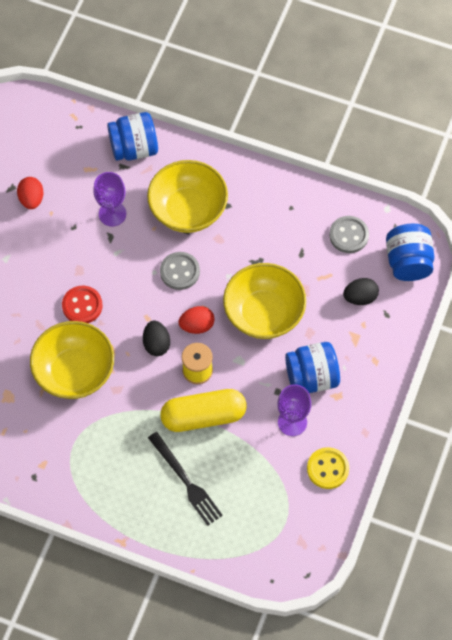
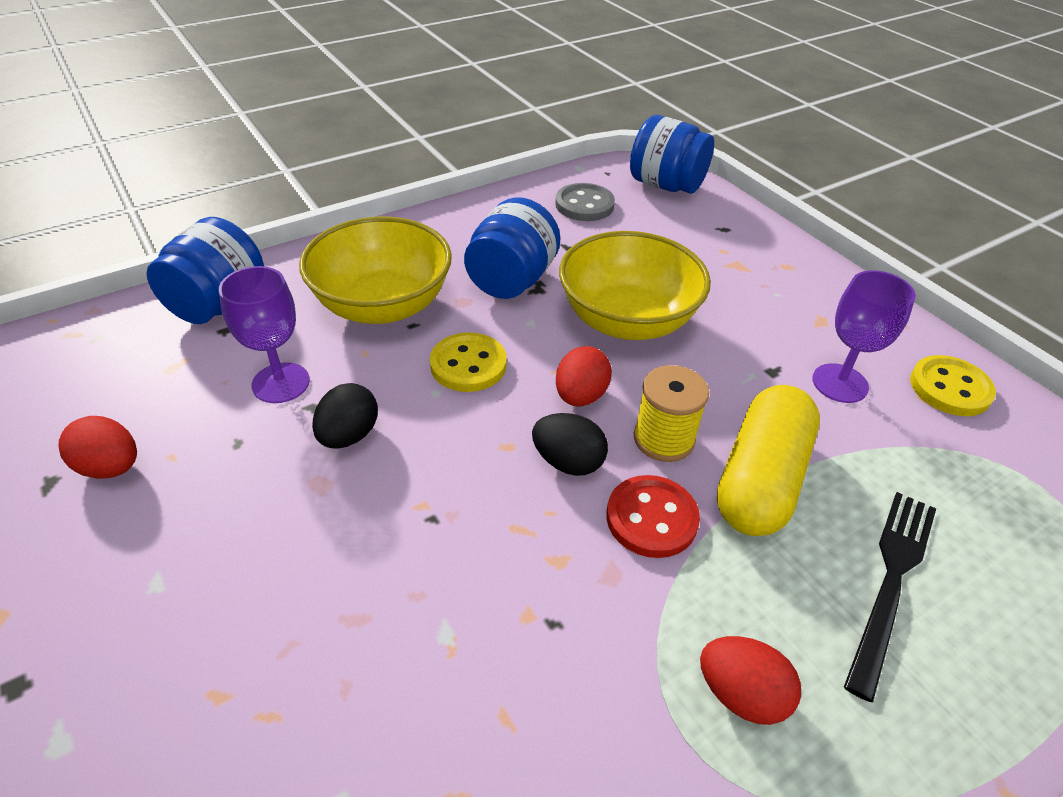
camera: 55 degrees left, 20 degrees down
yellow bowl [30,321,114,399] -> none
red button [62,286,103,323] -> red button moved to [606,475,700,558]
black fork [148,432,223,526] -> black fork turned 60 degrees counterclockwise [844,492,936,702]
grey button [160,252,200,290] -> yellow button [430,332,507,392]
blue jar [285,342,340,393] -> blue jar moved to [464,197,561,299]
black egg [343,278,379,305] -> black egg moved to [312,383,378,449]
none -> red egg [700,636,801,725]

